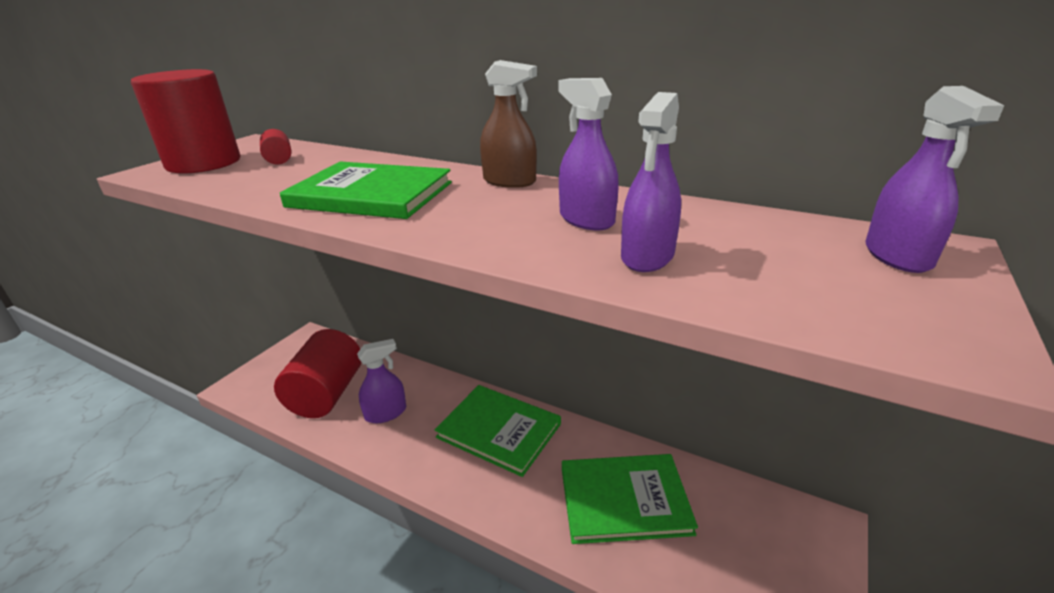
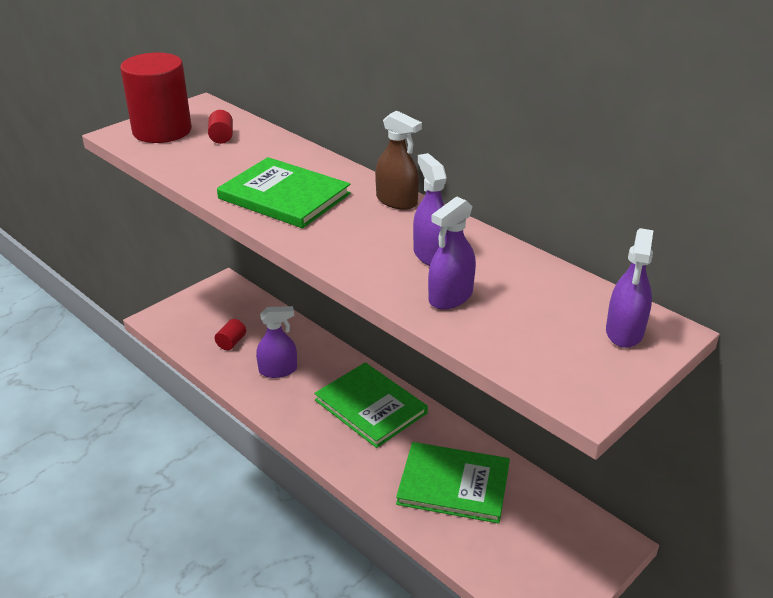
camera: 15 degrees right, 5 degrees up
red cylinder [274,329,362,418] -> red cylinder [215,319,246,350], size x0.40

